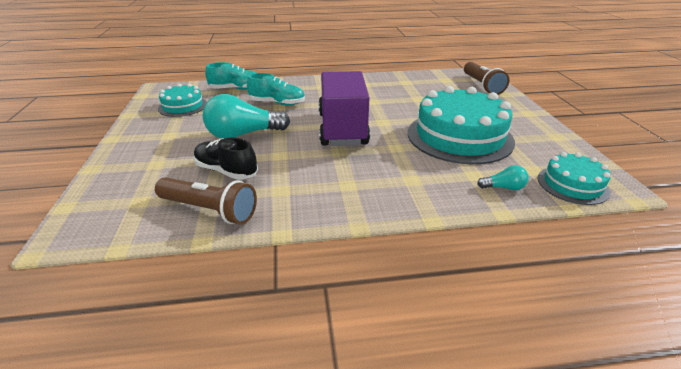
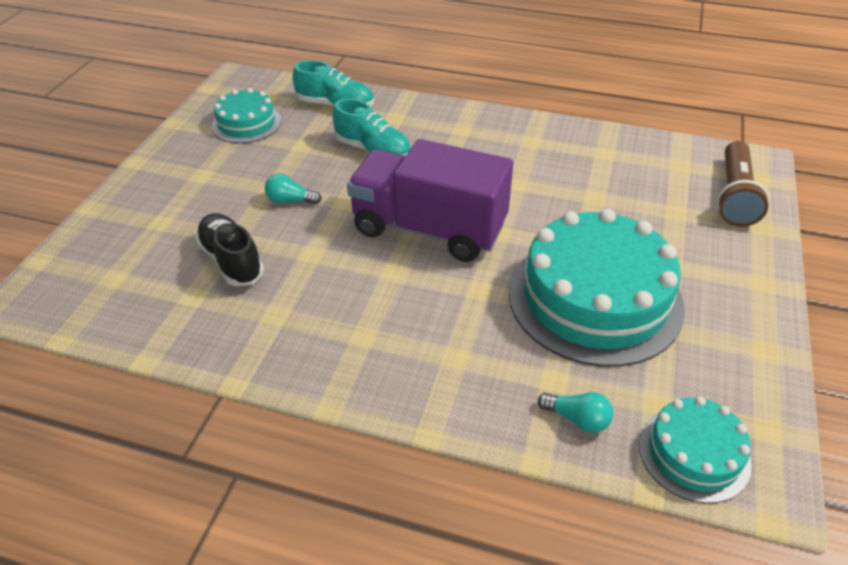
camera: 25 degrees right, 10 degrees up
brown flashlight [155,177,257,224] -> none
turquoise light bulb [203,94,290,139] -> turquoise light bulb [265,174,322,204], size x0.47
purple truck [318,71,370,146] -> purple truck turned 90 degrees counterclockwise [347,139,513,262]

